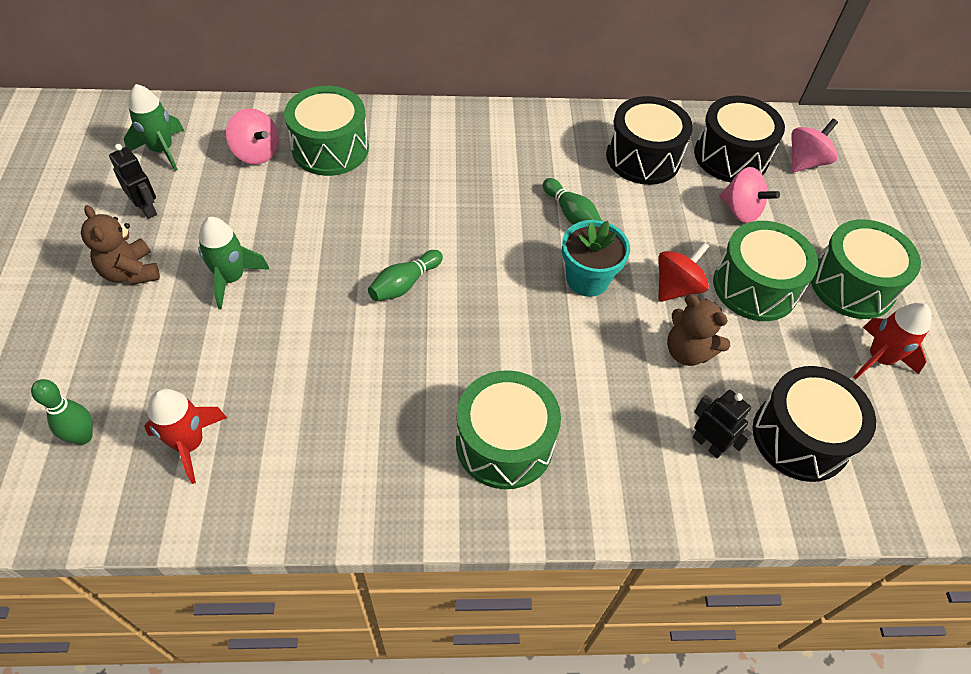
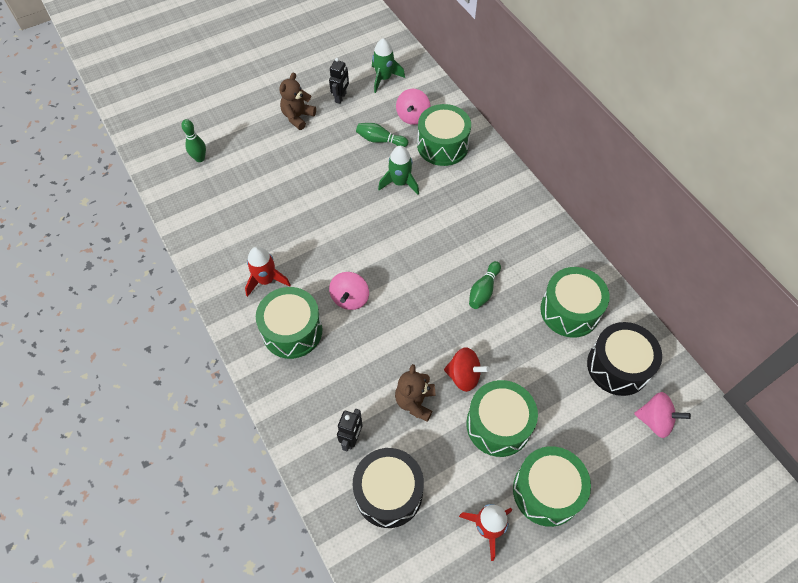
camera: 65 degrees right, 5 degrees up
red rocket [144,389,227,484] -> red rocket moved to [245,246,291,297]
green rocket [198,217,270,310] -> green rocket moved to [378,146,419,195]
green bowling pin [368,250,443,301] -> green bowling pin moved to [356,123,408,147]
turquoise flower pot [562,220,630,297] -> none
black drum [606,96,693,185] -> green drum [540,267,610,338]
pink spinning top [719,167,780,223] -> pink spinning top moved to [329,272,369,310]

